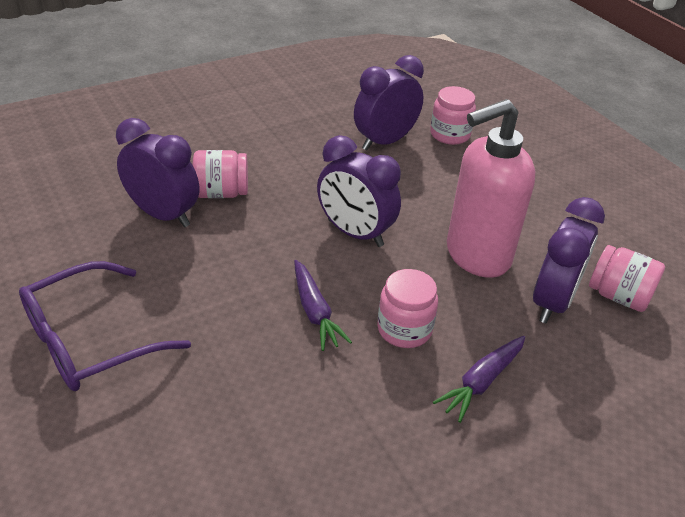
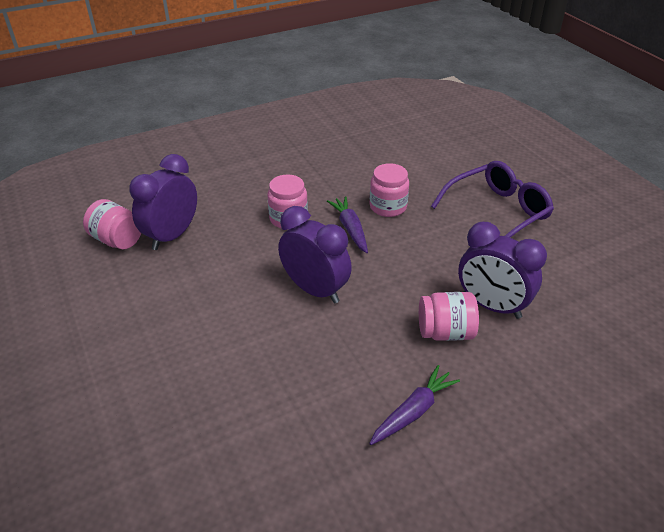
camera: 175 degrees left, 0 degrees up
purple clock [354,55,424,150] -> none
pink jar [430,86,476,145] -> pink jar moved to [370,163,409,217]
purple carrot [433,336,525,423] -> purple carrot moved to [369,365,460,445]
pink soap dispenser [447,99,535,278] -> none

